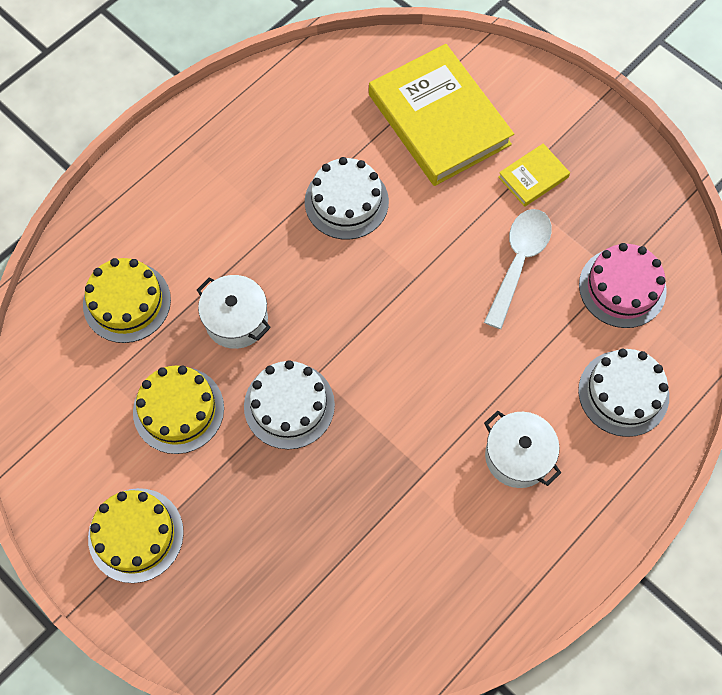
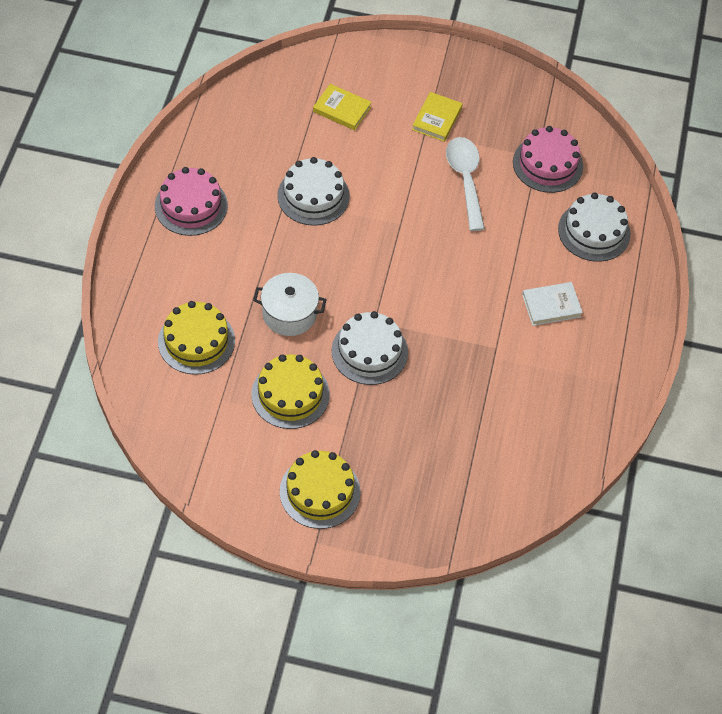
camera: 35 degrees left, 10 degrees down
yellow book [369,44,514,186] -> yellow book [313,84,372,130], size x0.45
white pot [484,411,561,488] -> white book [522,282,583,326]
none -> pink cake [155,167,228,236]

